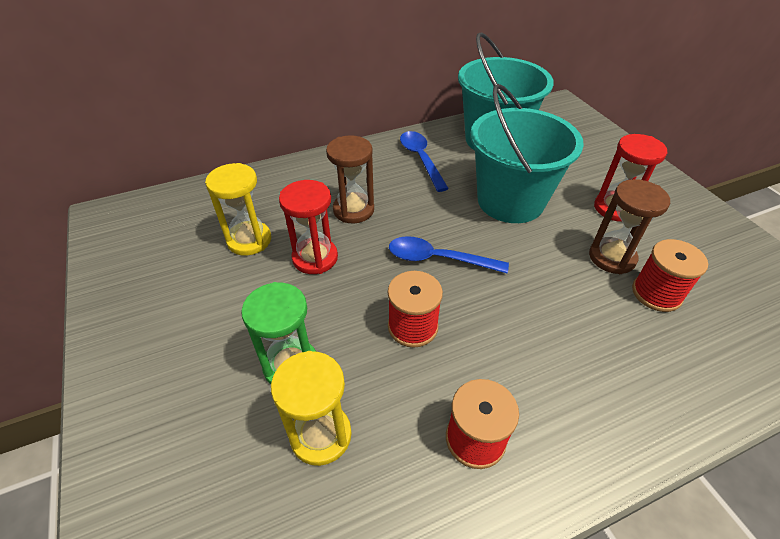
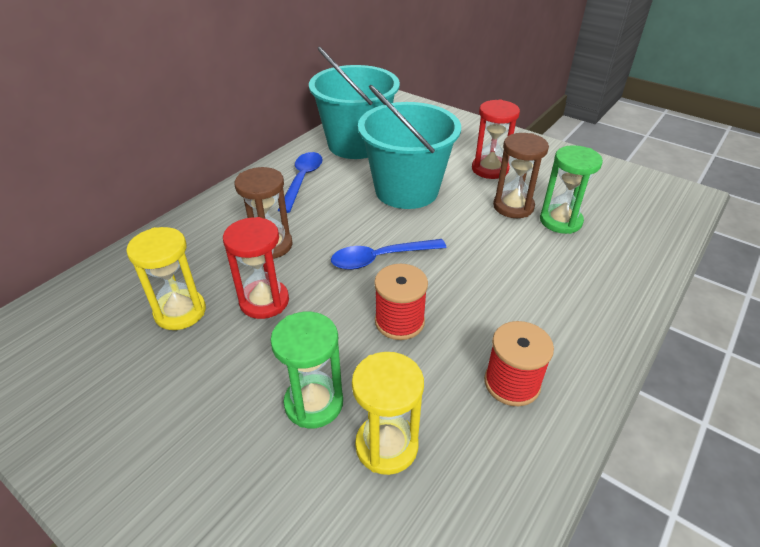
camera: 30 degrees left, 5 degrees down
blue spoon [400,131,449,192] -> blue spoon turned 60 degrees clockwise [278,152,322,213]
red spool [632,239,708,312] -> green hourglass [540,145,603,234]

